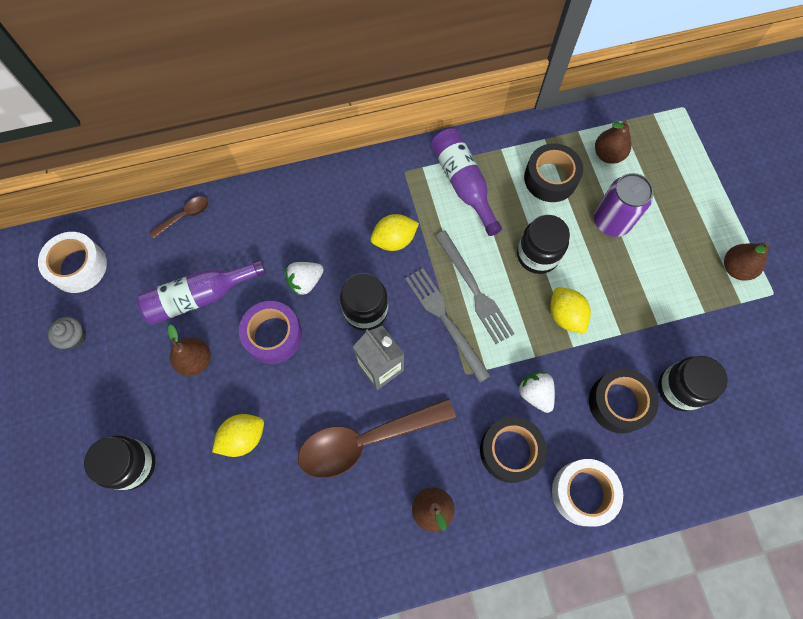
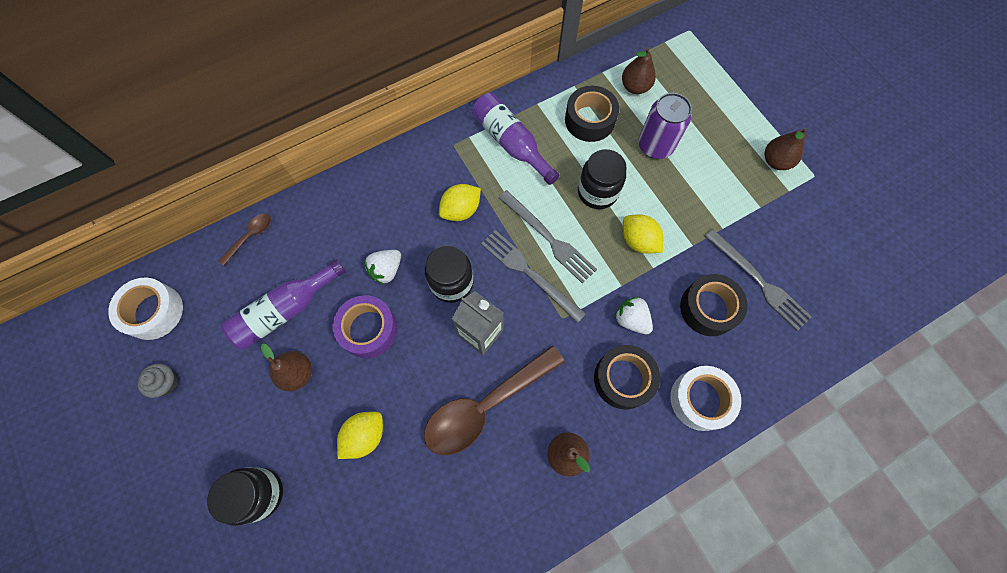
camera: 15 degrees left, 0 degrees up
black jar [658,356,728,411] -> grey fork [705,229,811,331]

